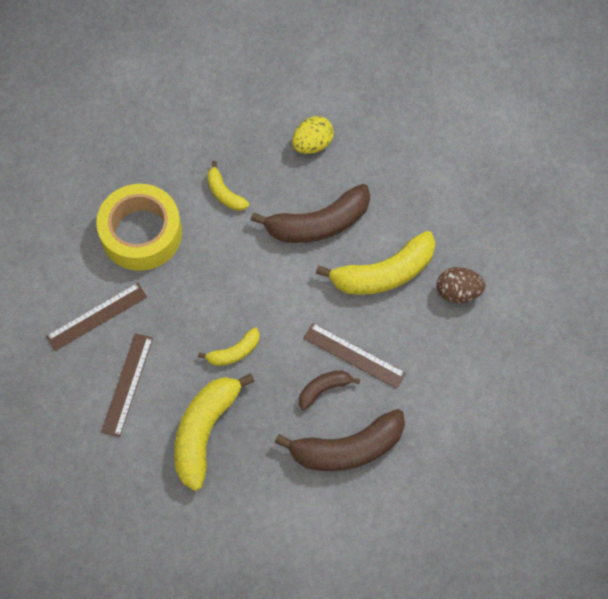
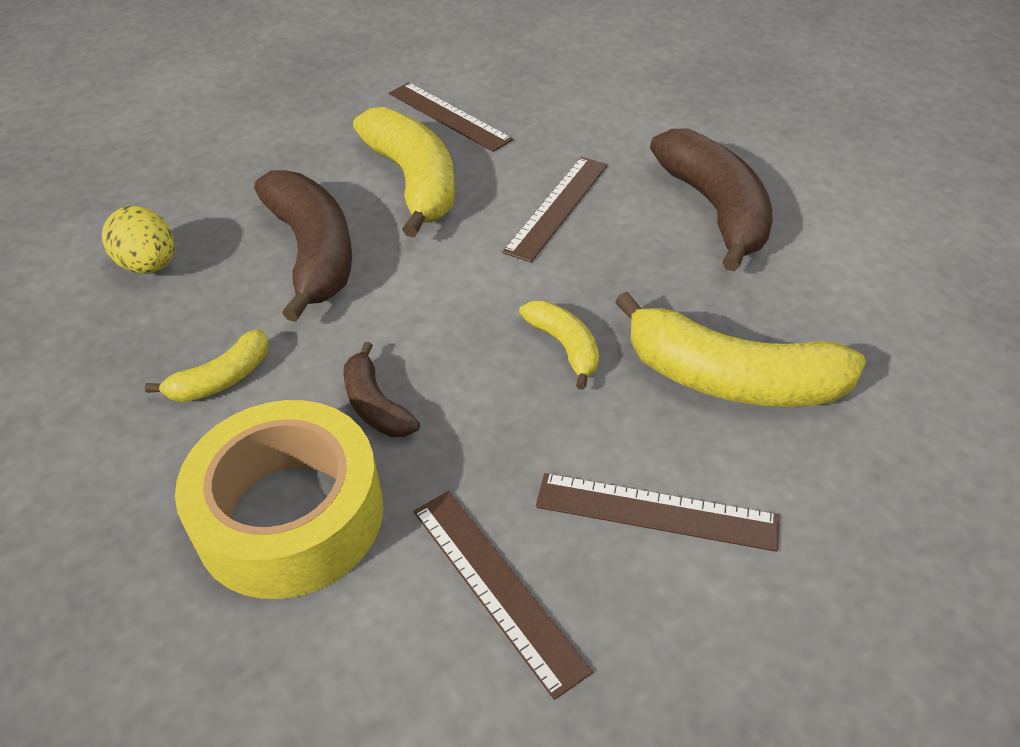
camera: 90 degrees left, 20 degrees down
brown banana [299,371,360,410] -> brown banana moved to [343,342,420,437]
brown egg [436,267,486,303] -> brown ruler [389,82,513,152]

